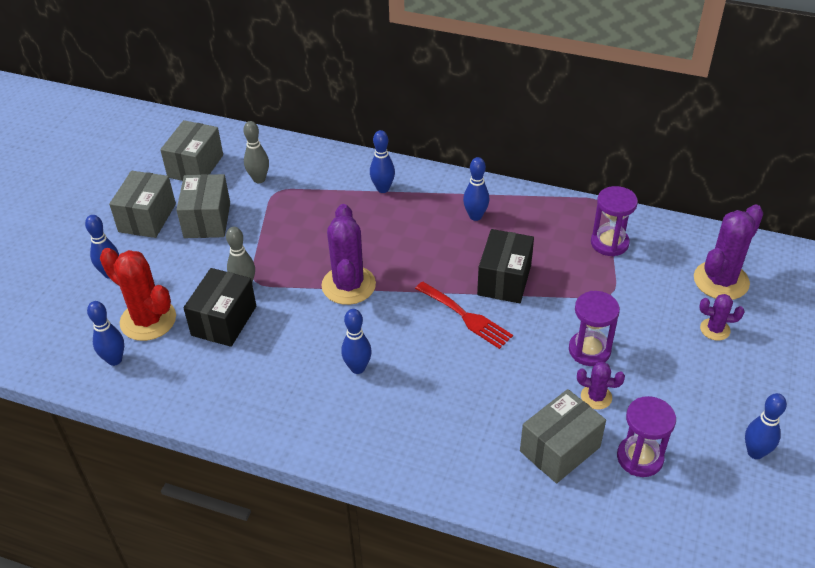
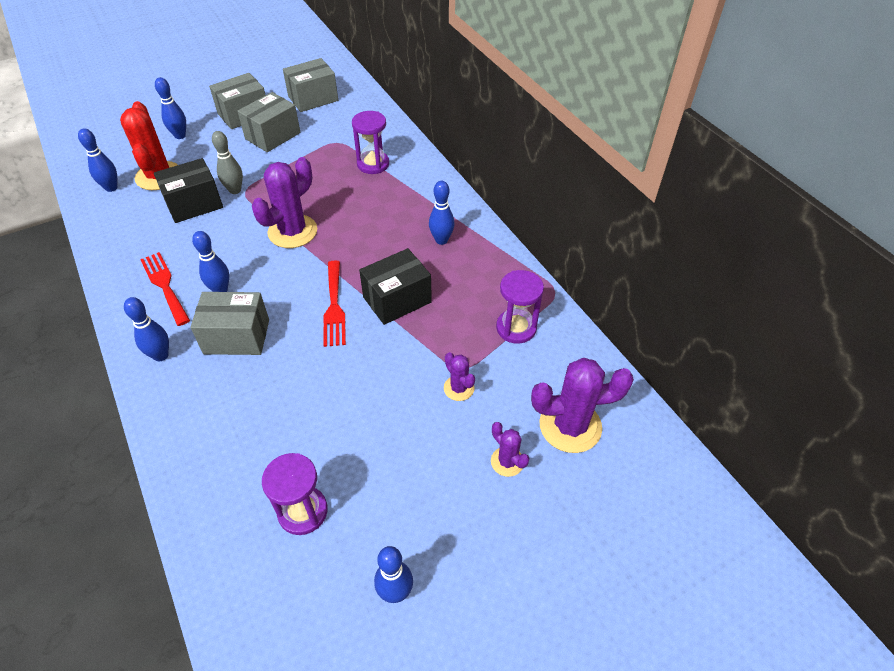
camera: 40 degrees right, 5 degrees up
grey bowling pin [243,121,269,183] -> none
blue bowling pin [370,130,395,193] -> blue bowling pin moved to [124,297,169,361]
grey box [520,389,606,483] -> grey box moved to [190,292,269,355]
purple hourglass [569,291,620,366] -> purple hourglass moved to [352,111,389,174]
purple cactus [577,362,625,410] -> purple cactus moved to [444,352,475,401]
none -> red fork [140,252,190,326]

